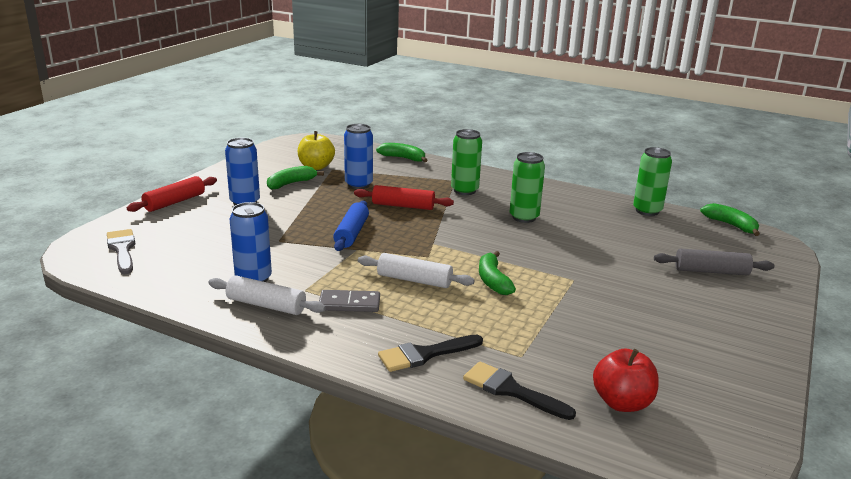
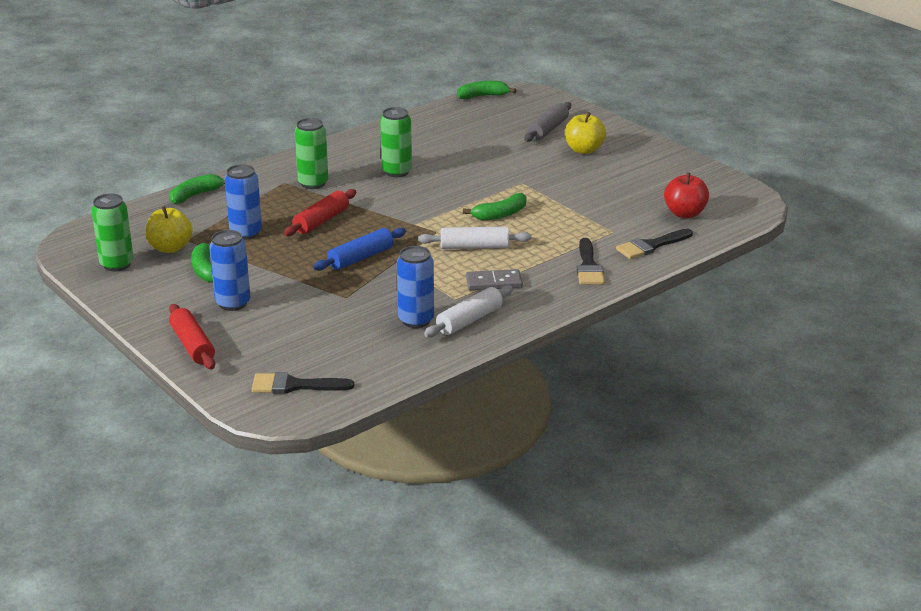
camera: 65 degrees left, 5 degrees up
grey brush [107,229,135,274] -> black brush [252,372,354,394]
grey domino [319,290,380,312] -> grey domino turned 60 degrees clockwise [466,269,523,290]
blue rolling pin [333,201,369,251] -> blue rolling pin turned 75 degrees counterclockwise [313,228,406,271]
white rolling pin [358,253,475,288] -> white rolling pin turned 45 degrees clockwise [418,226,531,249]
green banana [479,251,516,295] -> green banana turned 45 degrees counterclockwise [463,193,526,221]
green can [633,147,672,216] -> green can moved to [91,193,134,271]
none -> yellow apple [565,112,606,154]

